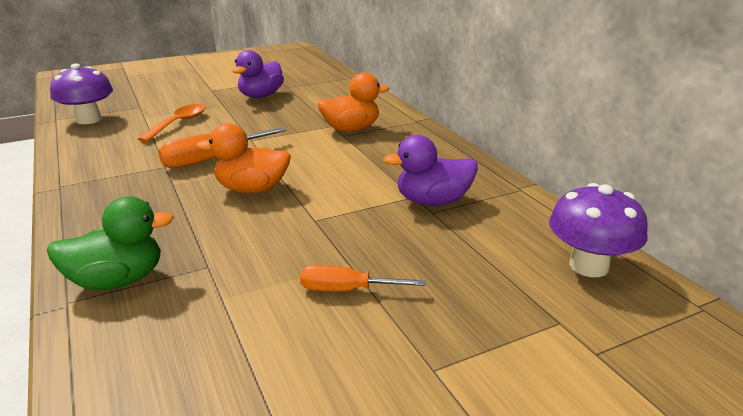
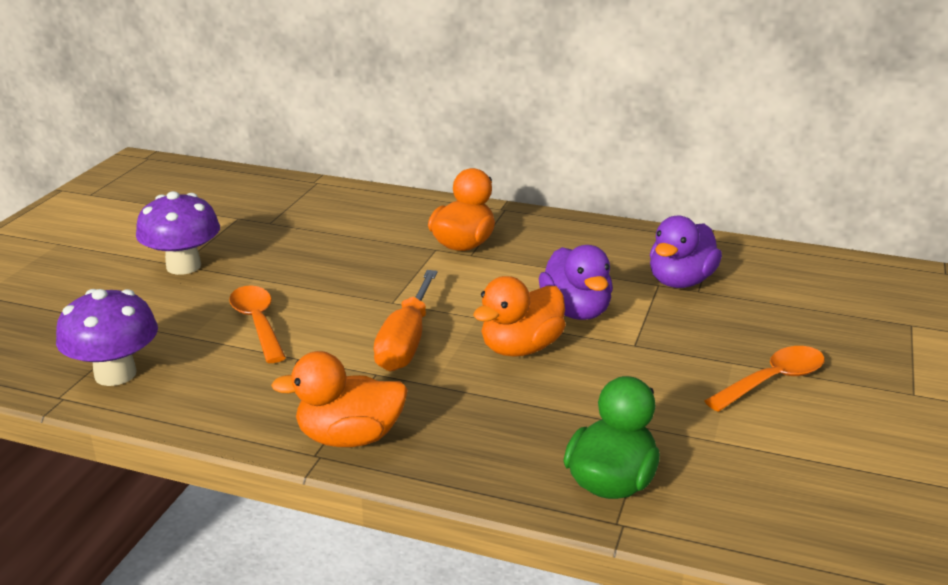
camera: 45 degrees left, 0 degrees up
purple duck [232,50,284,98] -> purple duck moved to [539,245,613,320]
orange screwdriver [300,265,425,291] -> orange spoon [704,346,825,412]
purple mushroom [549,183,647,277] -> purple mushroom moved to [136,191,220,275]
none -> orange duck [271,351,408,447]

